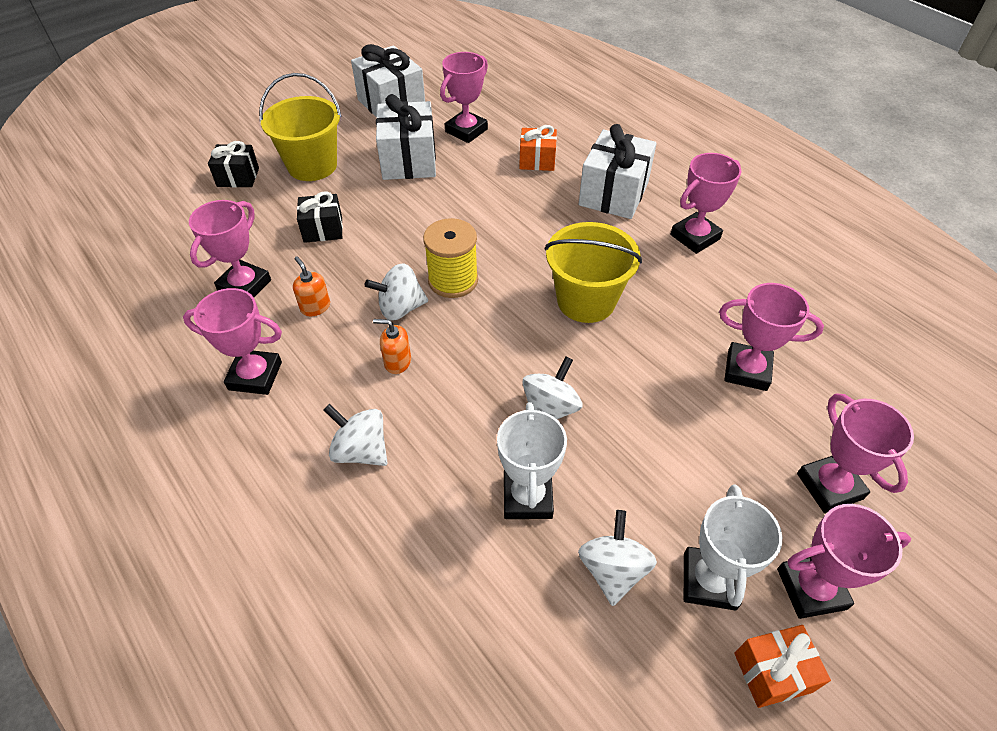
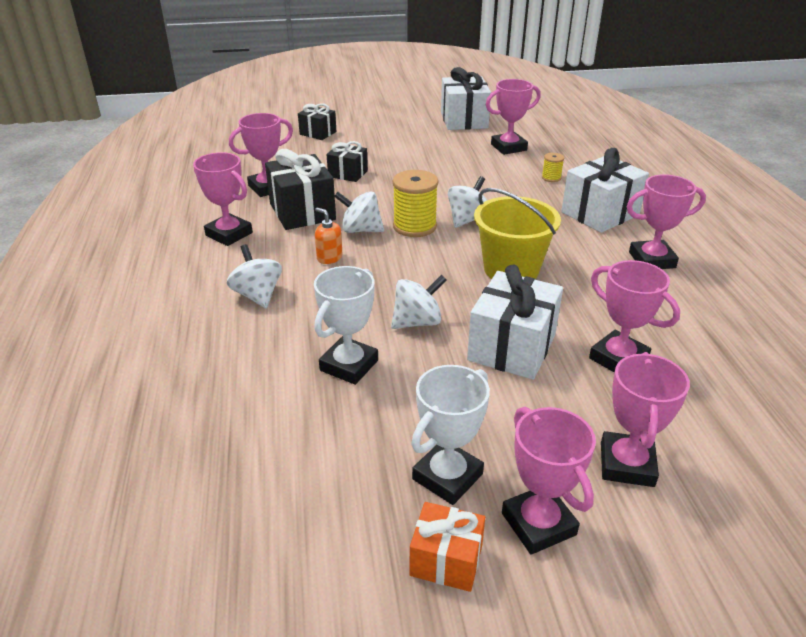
camera: 30 degrees right, 15 degrees down
yellow bucket [259,73,342,181] -> none
orange soap dispenser [293,257,330,316] -> black gift [265,149,336,230]
white gift [376,94,436,180] -> white gift moved to [467,264,563,380]
orange gift [519,125,557,171] -> yellow spool [542,153,564,182]
white spinning top [578,510,657,606] -> white spinning top moved to [448,176,487,228]
pink trophy [777,504,911,619] -> pink trophy turned 45 degrees clockwise [502,407,596,555]

